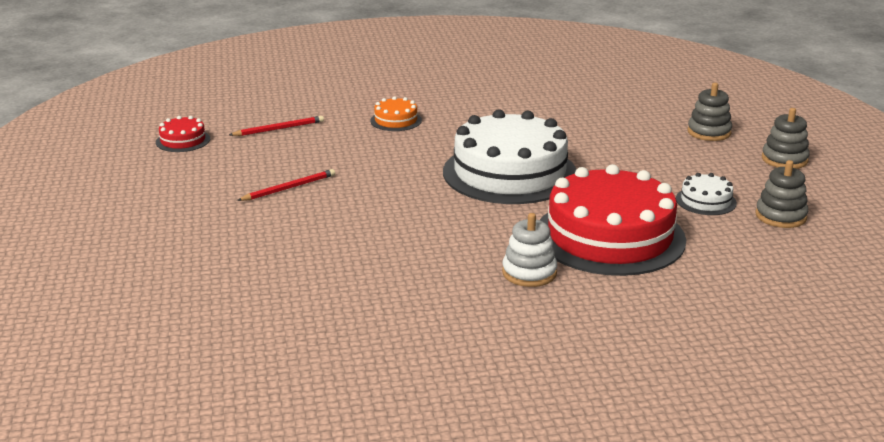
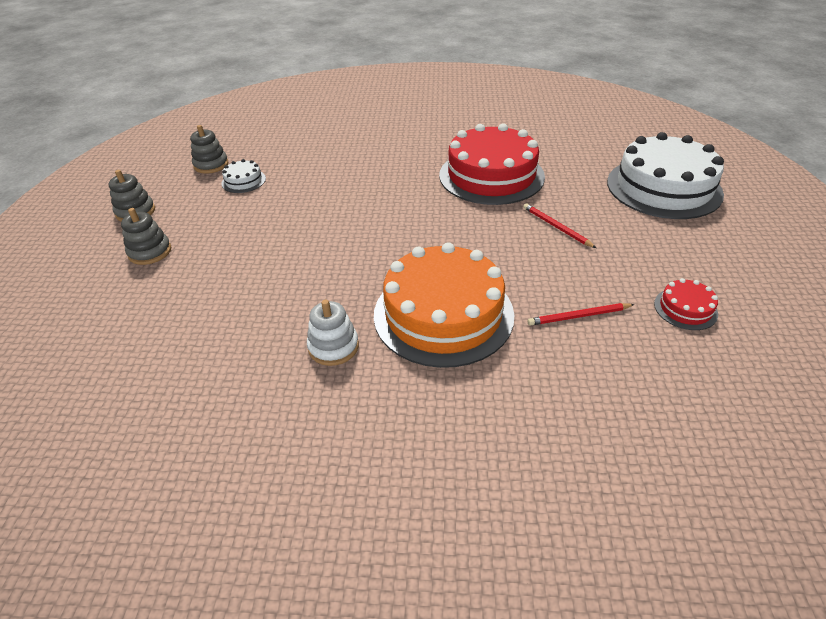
camera: 165 degrees left, 15 degrees up
red pencil [237,169,335,201] -> red pencil turned 75 degrees clockwise [523,203,596,248]
orange cake [370,96,422,131] -> orange cake [374,242,514,368], size x2.37
white cake [443,109,577,204] -> white cake moved to [607,132,724,219]
white stacking toy [502,213,557,287] -> white stacking toy moved to [307,300,359,366]
red cake [540,164,686,276] -> red cake moved to [439,123,545,205]

